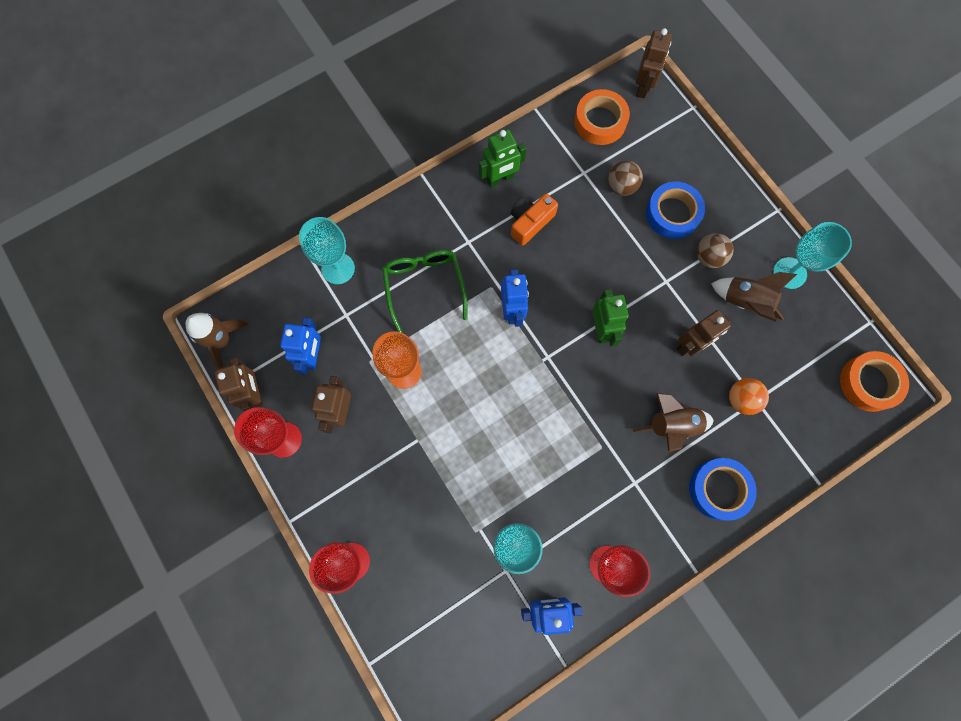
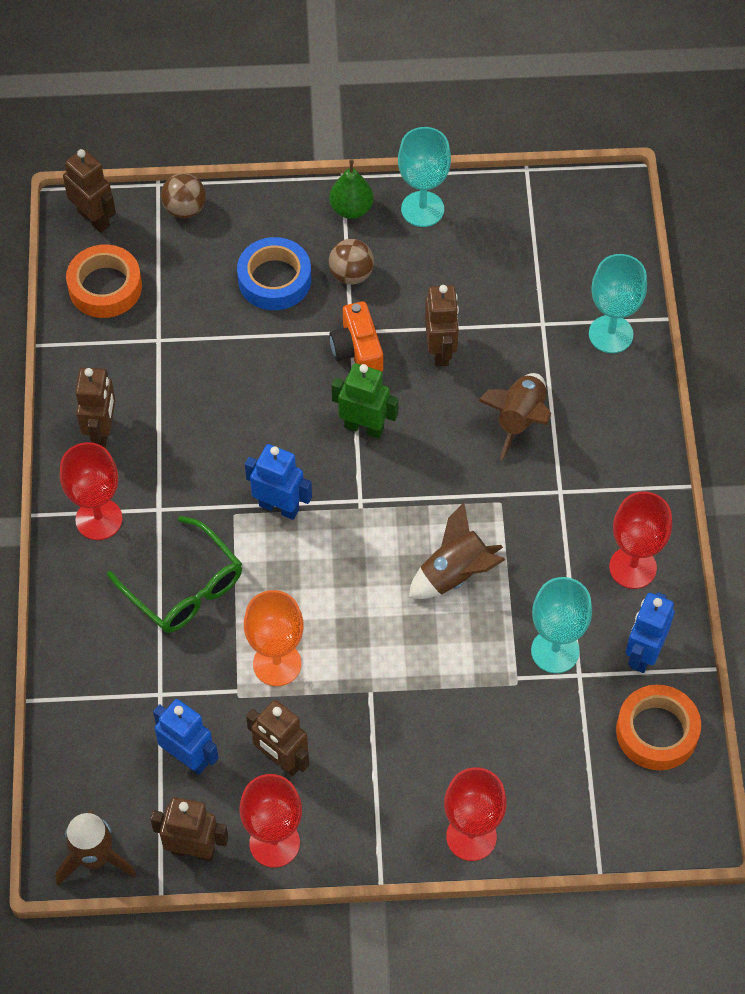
camera: 60 degrees left, 15 degrees down
turquoise goblet [299,217,355,284] -> turquoise goblet moved to [589,254,647,353]
green glasses [382,250,467,333] -> green glasses turned 150 degrees counterclockwise [107,516,242,633]
green robot [479,129,527,187] -> brown robot [75,368,116,448]
orange camera [511,194,558,246] -> orange camera moved to [329,301,383,372]
brown ball [608,161,643,196] -> brown ball moved to [161,173,206,218]
blue tape [689,458,757,521] -> none
brown rocket [711,272,797,322] -> brown rocket moved to [409,502,505,599]
orange ball [729,378,769,415] -> none
orange tape [840,351,909,412] -> orange tape moved to [616,685,701,770]
none -> red goblet [60,442,122,540]
none -> green pear [329,160,374,219]

